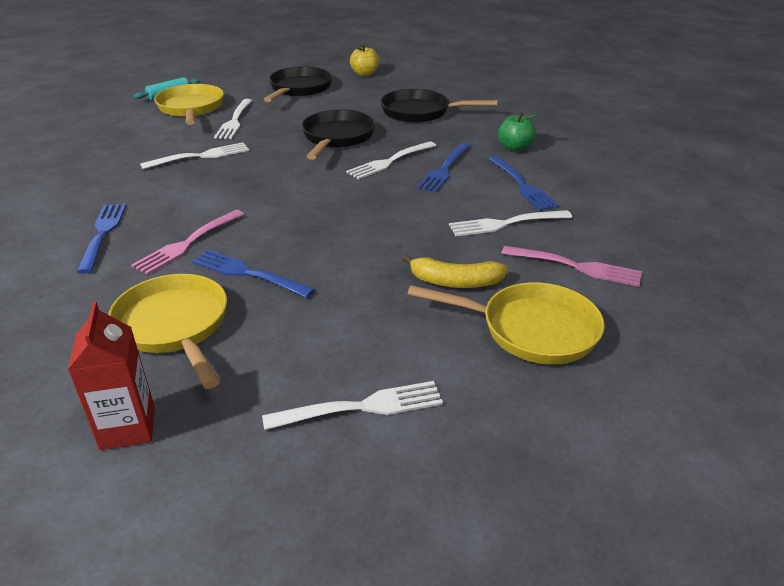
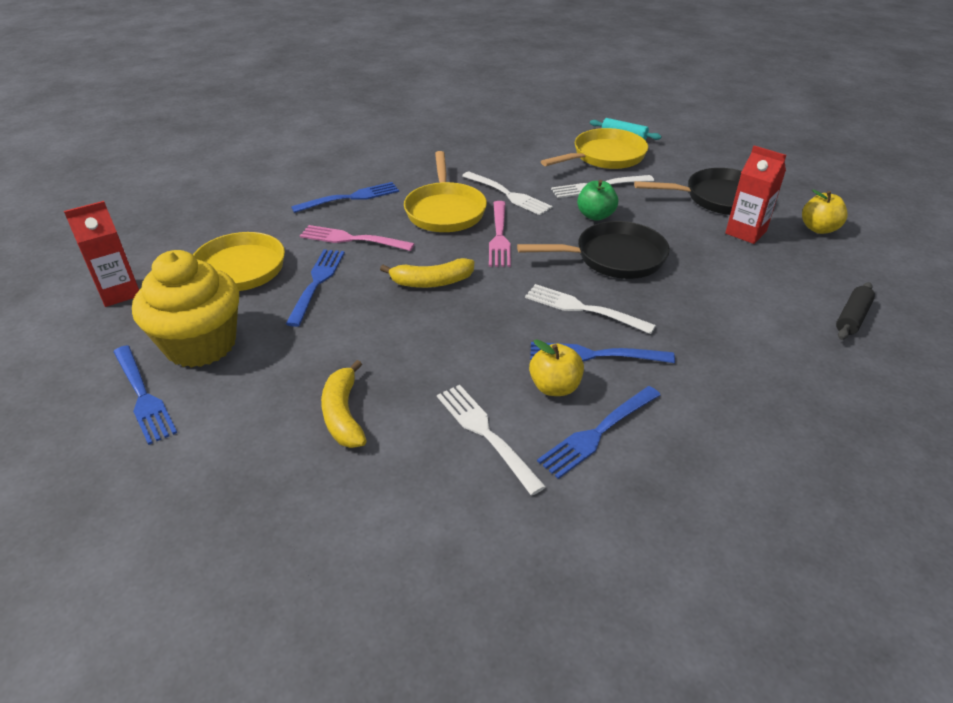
camera: 70 degrees right, 5 degrees up
white fork [262,381,443,430] -> blue fork [113,345,177,445]
black pan [380,89,498,123] -> none
yellow pan [407,282,605,364] -> yellow pan moved to [404,151,487,232]
green apple [498,112,537,152] -> green apple moved to [577,180,618,221]
pink fork [501,246,642,287] -> pink fork moved to [489,201,511,267]
none -> yellow cupcake [132,250,239,368]
none -> yellow banana [380,258,474,288]
none -> yellow apple [529,339,584,396]
none -> red carton [725,145,786,244]
none -> black rolling pin [836,282,875,340]

